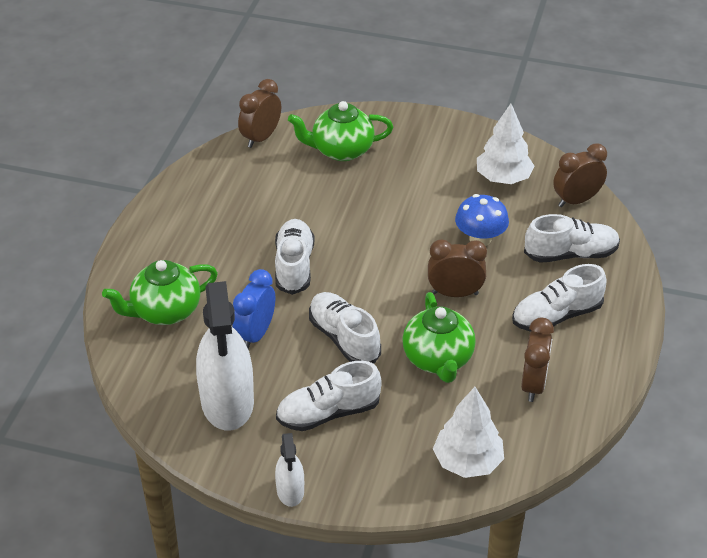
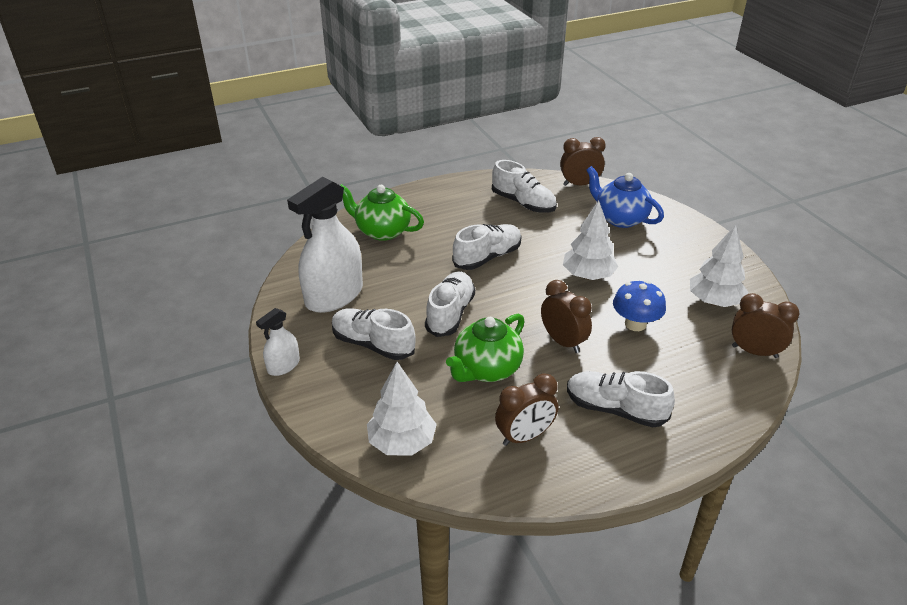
camera: 50 degrees right, 5 degrees down
blue clock [233,269,275,349] -> none
green teapot [288,101,393,161] -> blue teapot [587,166,664,228]
white shoe [524,214,620,263] -> white shoe moved to [492,160,557,213]
none -> white tree [563,201,618,280]

